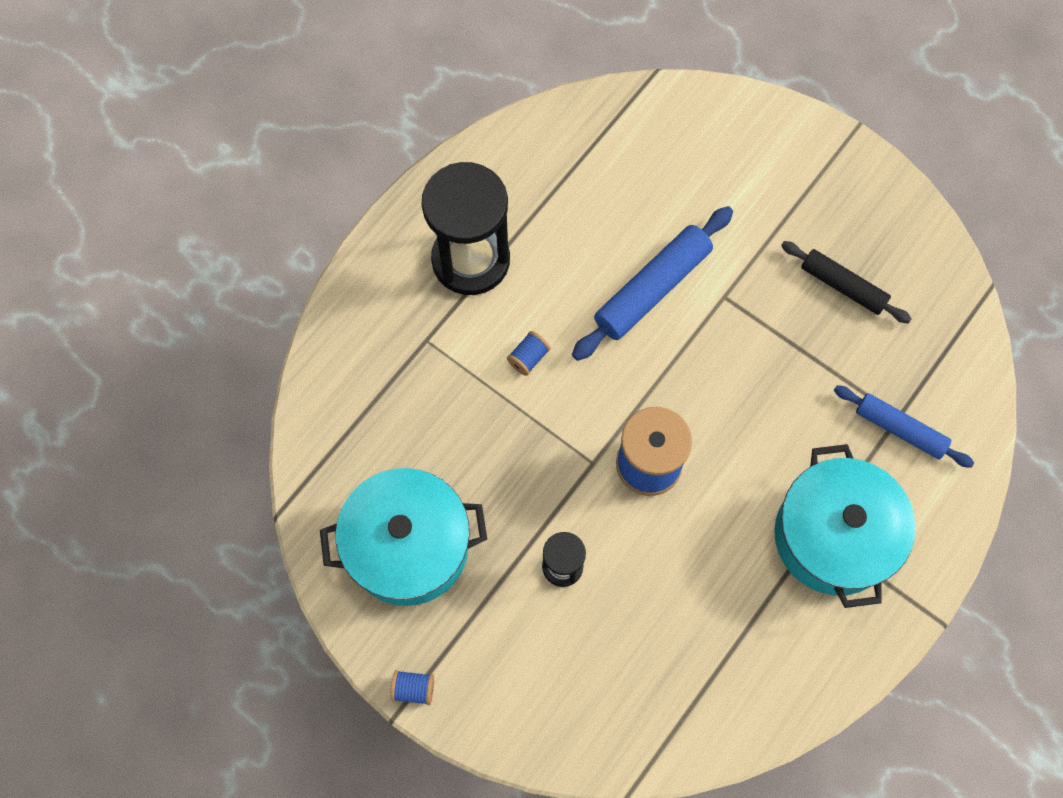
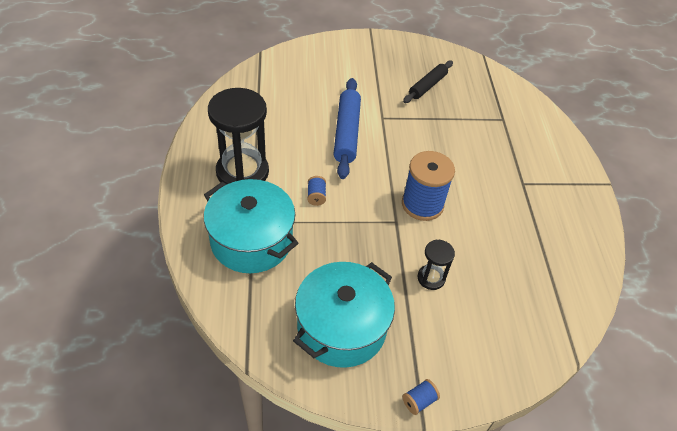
camera: 45 degrees left, 20 degrees down
turquoise pot [774,444,916,608] -> turquoise pot moved to [204,179,298,273]
black rolling pin [781,241,912,324] -> black rolling pin turned 45 degrees counterclockwise [403,60,453,103]
blue rolling pin [834,385,974,468] -> none

